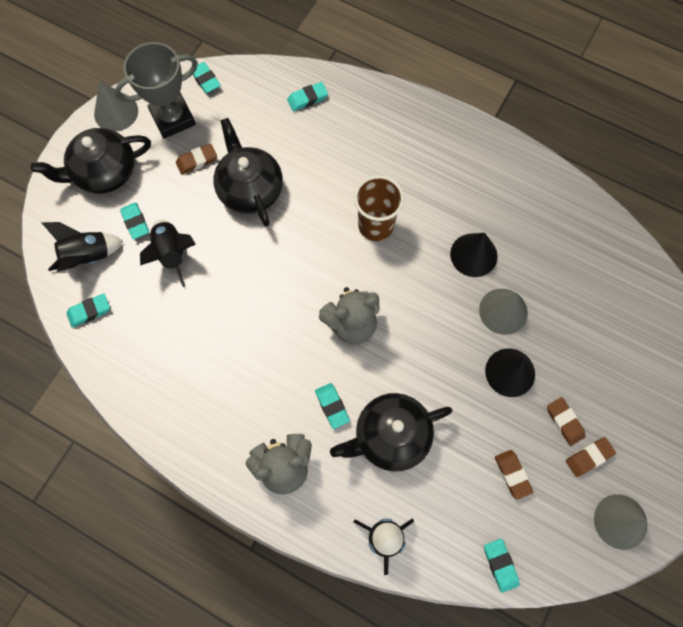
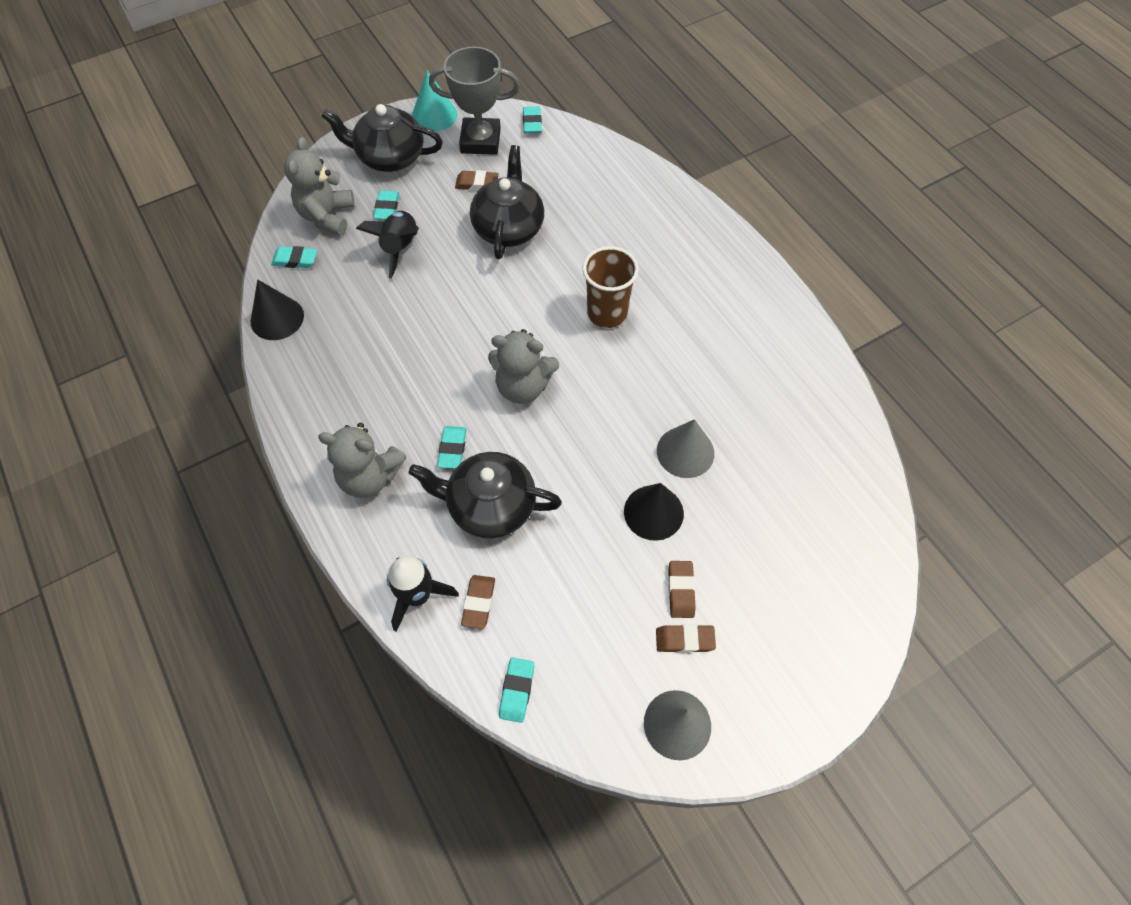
camera: 30 degrees right, 10 degrees down
black rocket [41,222,123,272] -> grey teddy bear [284,137,355,236]
grey cone [94,81,138,132] -> turquoise cone [412,71,457,131]
turquoise eraser [287,82,328,112] -> none
black cone [450,233,498,277] -> black cone moved to [251,279,304,340]
brown eraser [495,450,533,500] -> brown eraser moved to [461,575,495,629]

